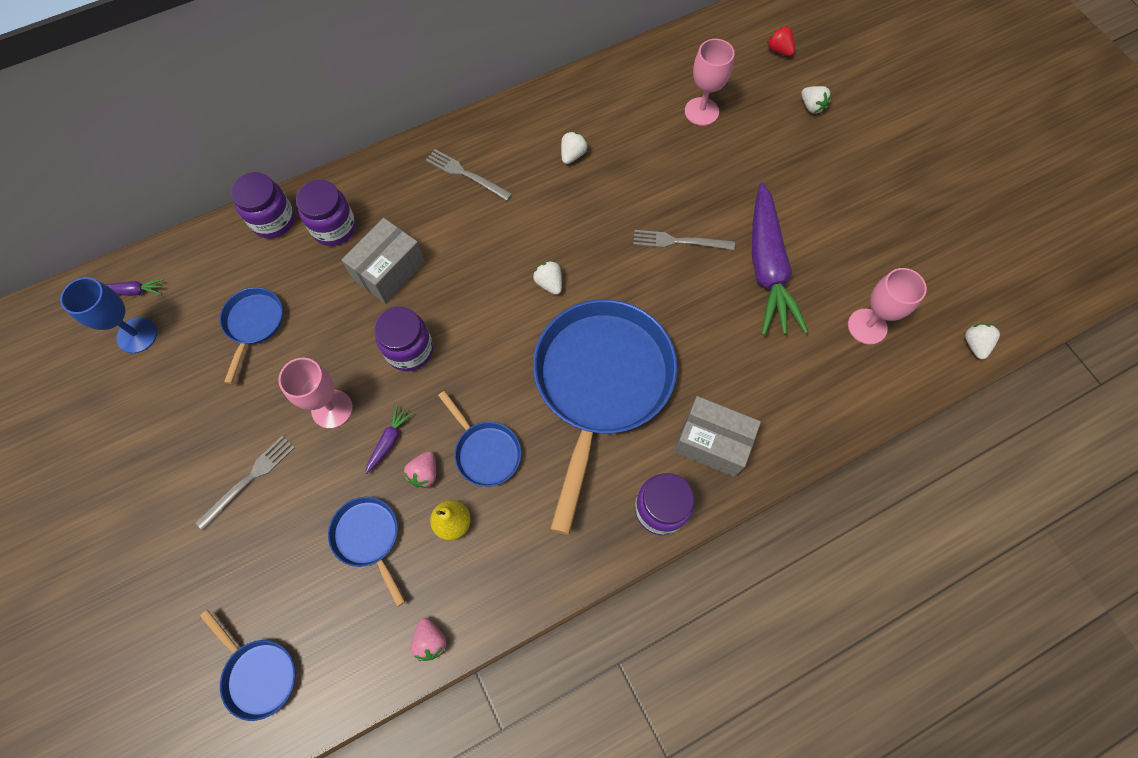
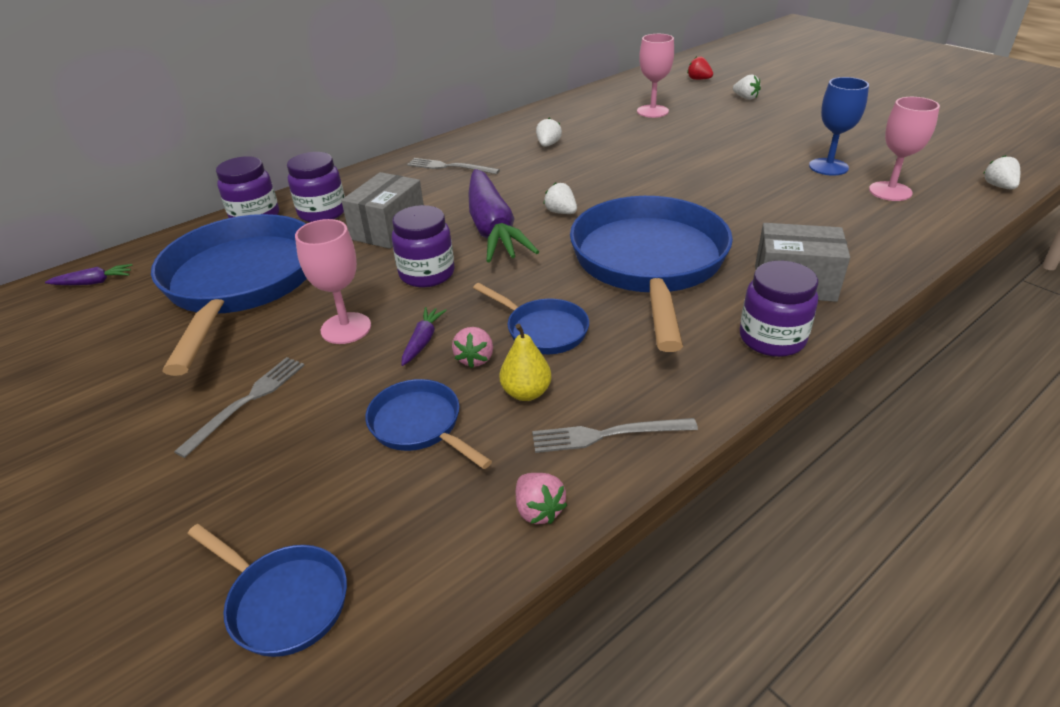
camera: 10 degrees left, 30 degrees down
blue goblet [60,277,157,353] -> blue goblet moved to [809,77,869,176]
blue pan [220,287,283,384] -> blue pan [151,214,307,376], size x2.22
grey fork [633,230,735,250] -> grey fork moved to [532,418,698,453]
purple carrot [752,183,808,336] -> purple carrot moved to [468,169,539,263]

